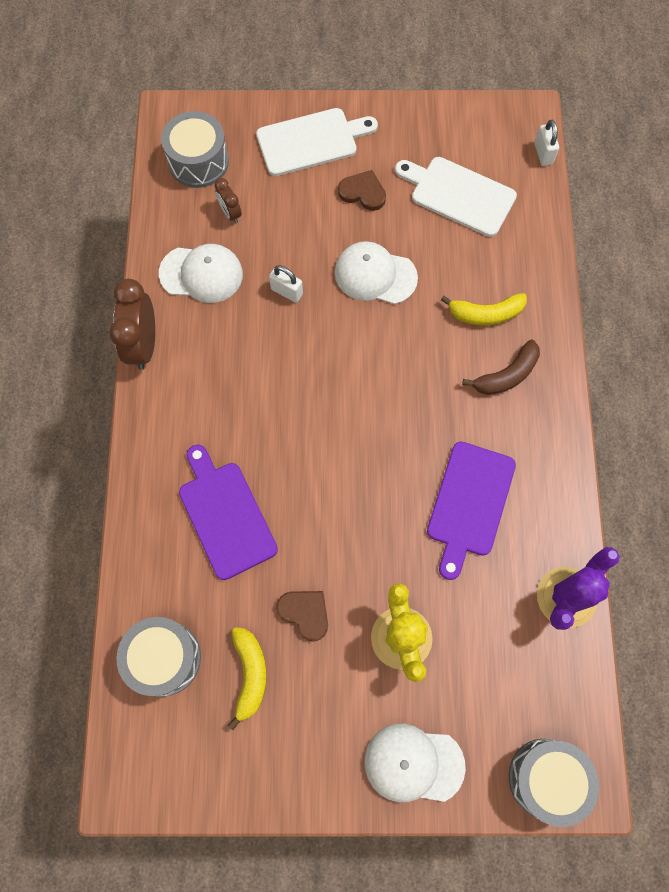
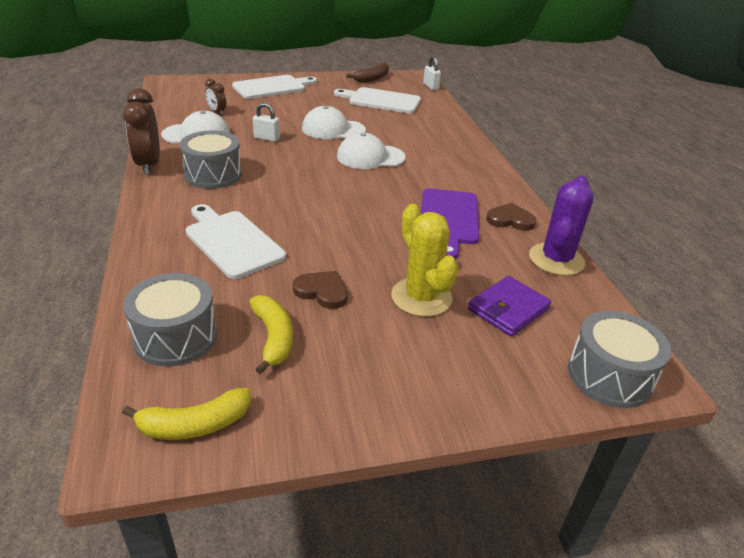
camera: 15 degrees left, 35 degrees down
grey drum [161,111,229,188] -> grey drum moved to [180,131,242,189]
purple cutting board [179,445,278,580] -> white cutting board [186,204,286,279]
brown heart [338,170,386,211] -> brown heart moved to [486,203,537,231]
white cap [365,723,466,802] -> white cap moved to [337,132,405,169]
yellow banana [441,293,527,325] -> yellow banana moved to [122,388,251,440]
brown banana [462,340,540,395] -> brown banana moved to [346,62,389,83]
none -> purple wallet [468,276,551,336]

